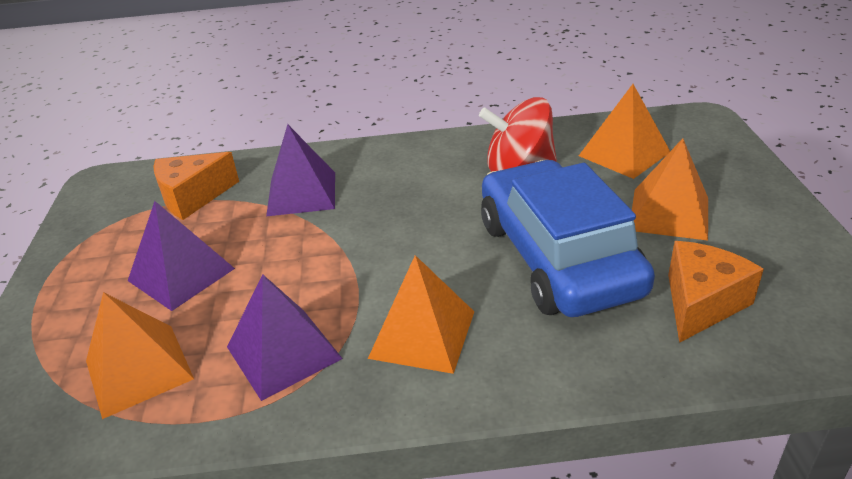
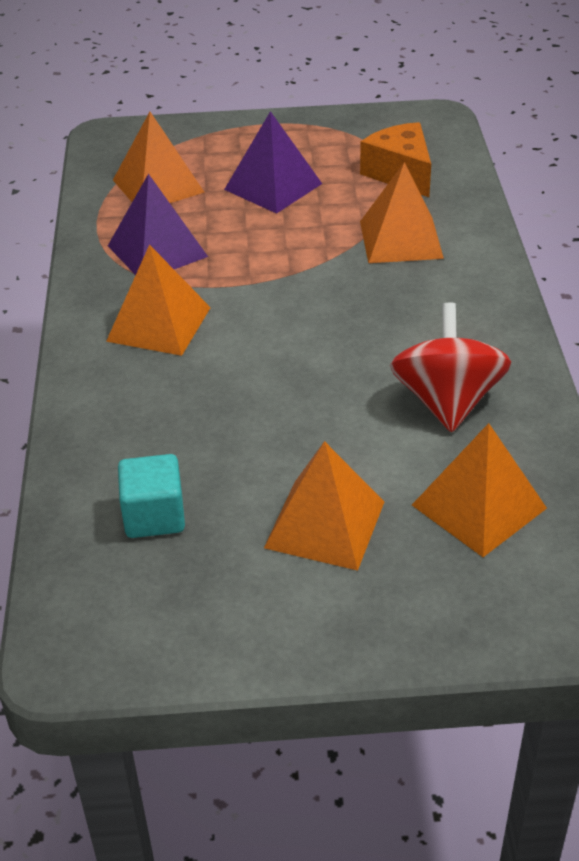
camera: 90 degrees right, 5 degrees up
purple pyramid [266,124,335,216] -> orange pyramid [360,162,444,263]
blue car [481,160,655,317] -> none
orange cheese [668,241,764,343] -> turquoise cube [118,454,185,538]

